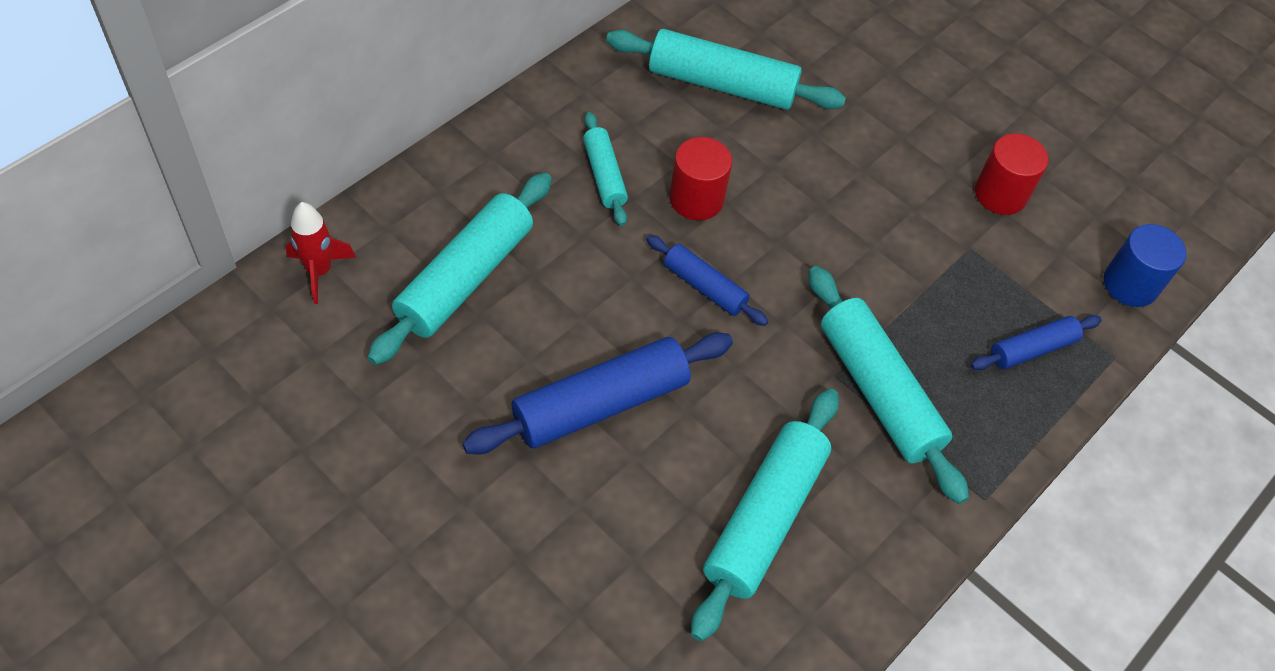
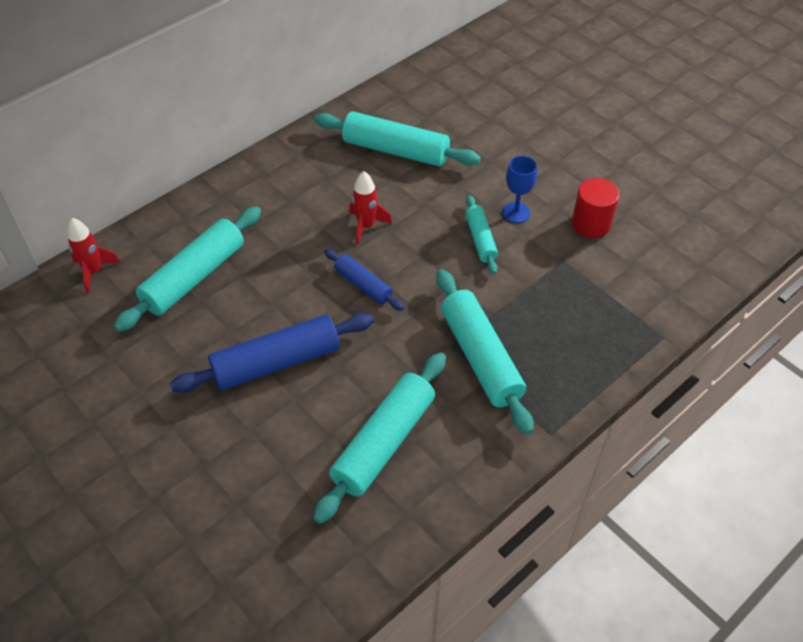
camera: 10 degrees right, 5 degrees down
turquoise rolling pin [583,112,628,226] -> turquoise rolling pin moved to [465,195,498,274]
red cylinder [669,137,732,220] -> red rocket [349,171,392,245]
blue rolling pin [971,315,1102,370] -> none
blue cylinder [1104,224,1186,307] -> none
none -> blue goblet [502,156,537,223]

